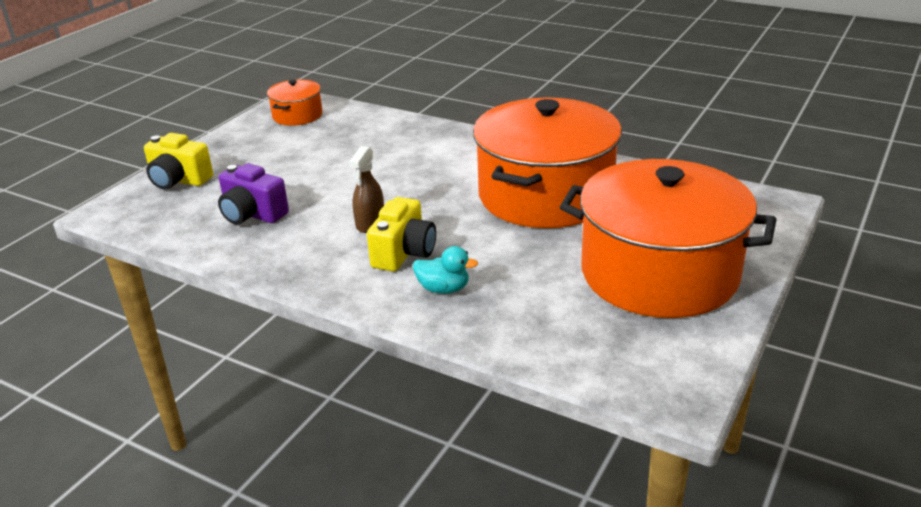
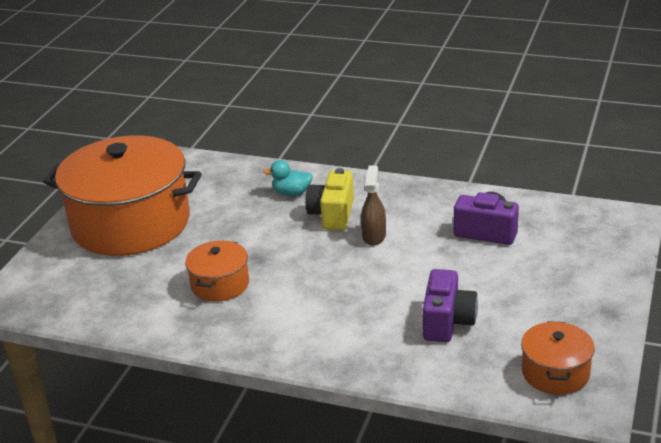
camera: 170 degrees right, 0 degrees up
yellow camera [144,133,213,189] -> none
orange pot [473,97,622,228] -> orange pot [185,241,249,302], size x0.45
none -> purple camera [423,269,478,342]

